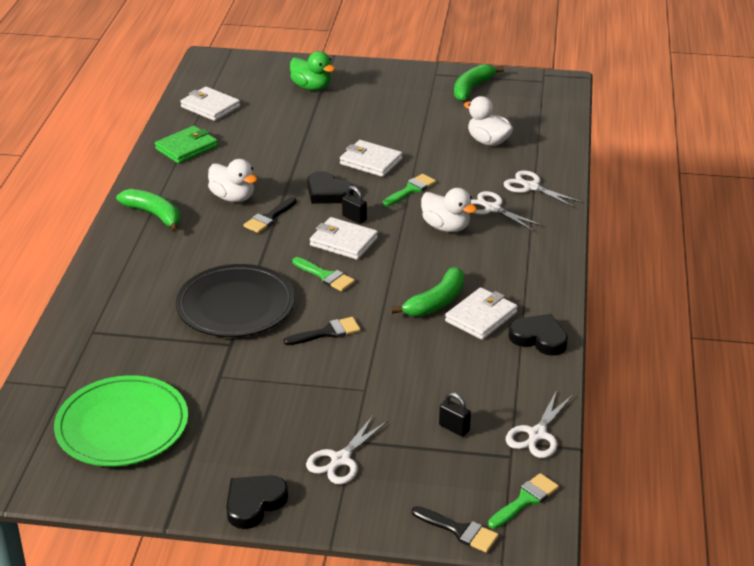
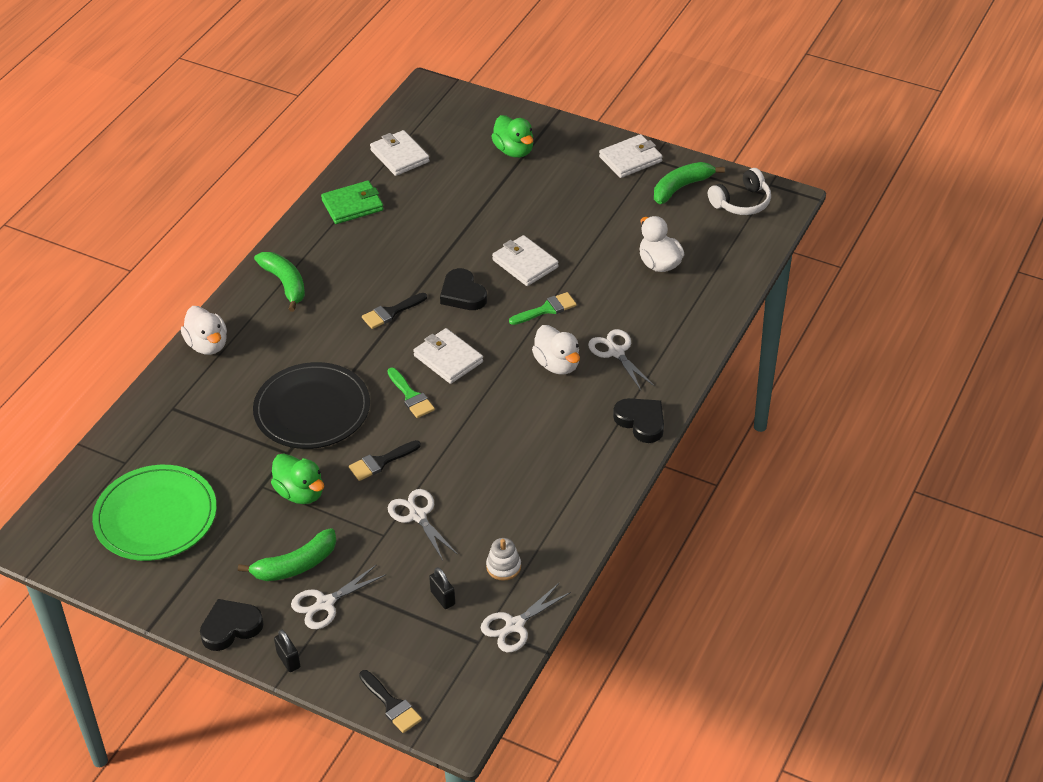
camera: 20 degrees right, 10 degrees up
white duck [208,159,257,202] -> white duck moved to [181,306,227,355]
black brush [284,317,360,345] -> black brush turned 150 degrees clockwise [349,440,421,481]
black padlock [342,186,367,224] -> black padlock moved to [274,629,300,672]
green banana [391,267,464,316] -> green banana moved to [238,528,336,581]
white wallet [445,287,518,340] -> white wallet moved to [599,134,663,178]
green brush [488,473,559,529] -> none
white scissors [504,170,582,207] -> white scissors moved to [388,489,458,560]
black heart [509,314,568,356] -> black heart moved to [613,398,664,443]
none -> green duck [271,453,324,504]
none -> white stacking toy [486,538,521,581]
none -> white headphones [708,168,771,215]

